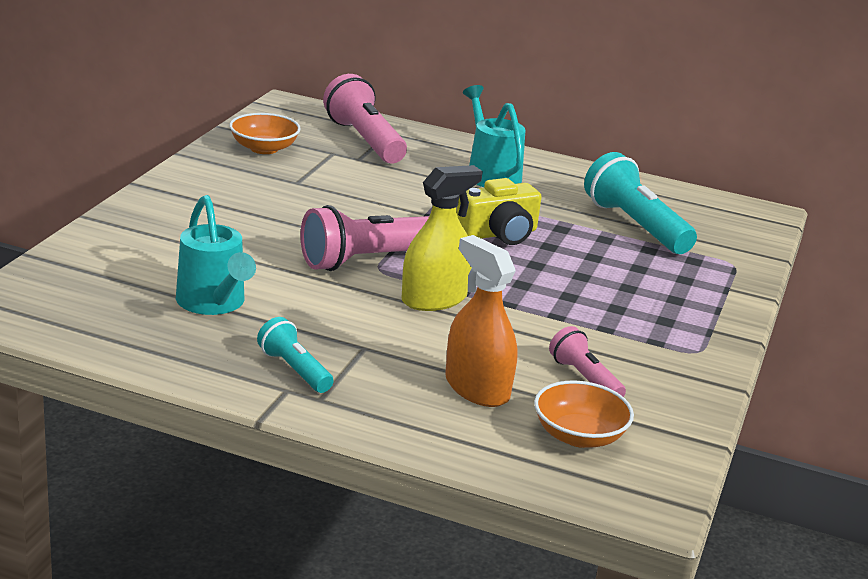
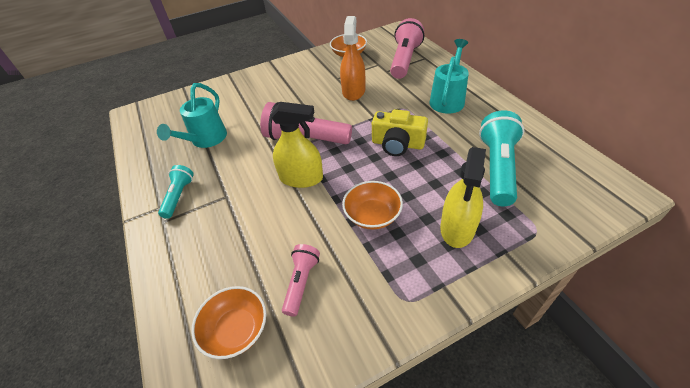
camera: 50 degrees right, 20 degrees up
orange spray bottle [445,235,518,407] -> orange spray bottle moved to [340,16,365,101]
none -> orange bowl [342,181,403,229]
none -> yellow spray bottle [440,147,486,248]

